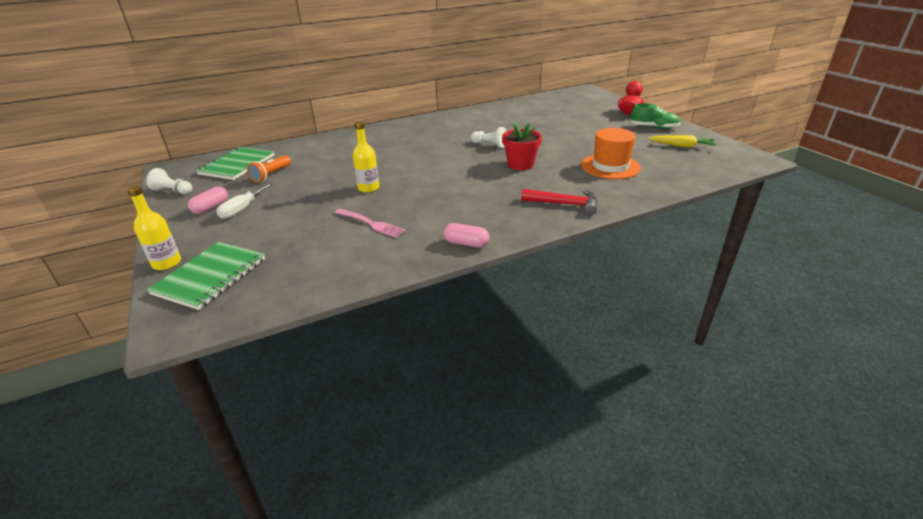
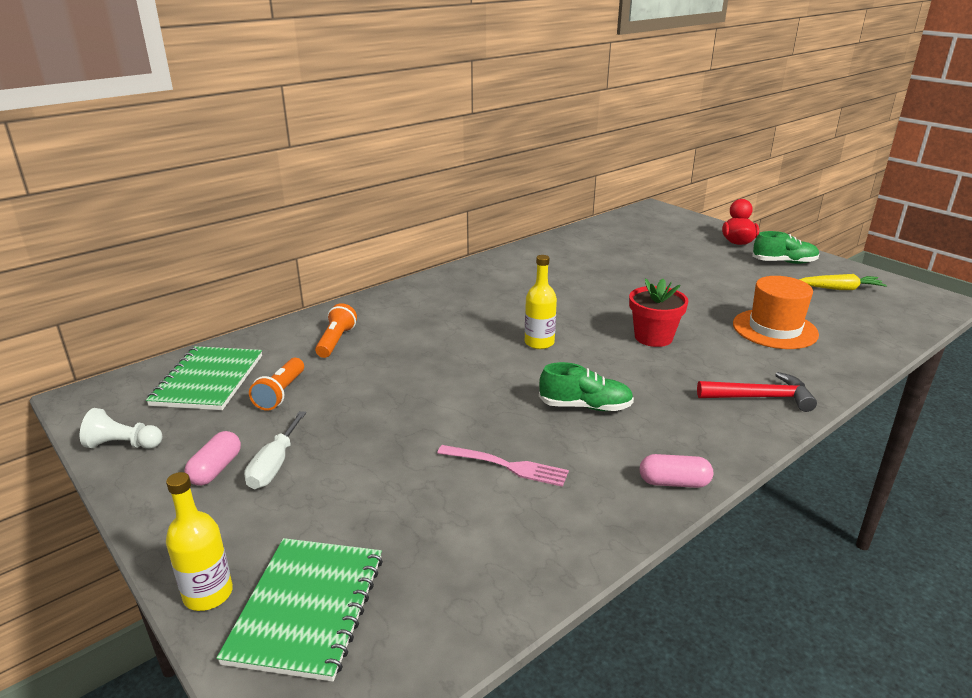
camera: 15 degrees left, 5 degrees down
yellow bottle [352,121,379,193] -> yellow bottle moved to [525,255,557,349]
white pawn [471,127,506,148] -> none
none -> orange flashlight [315,303,357,358]
none -> green shoe [539,362,634,411]

